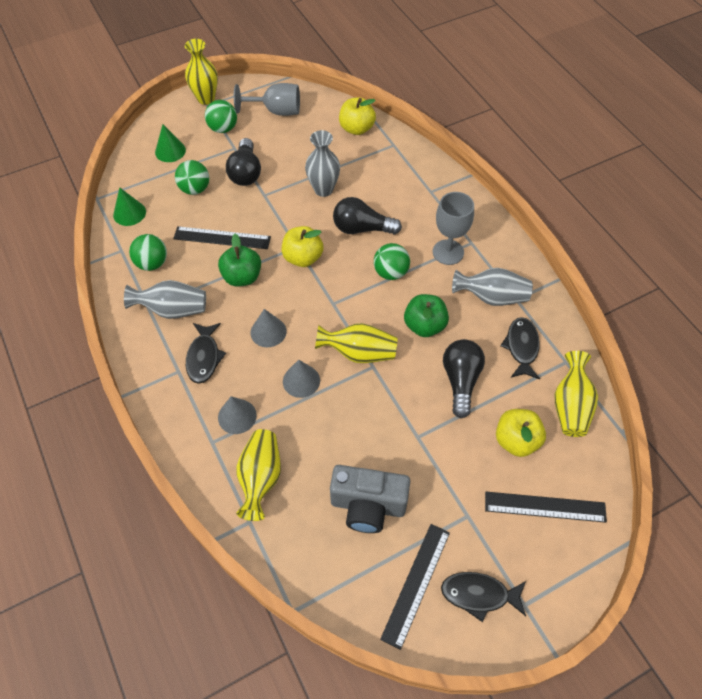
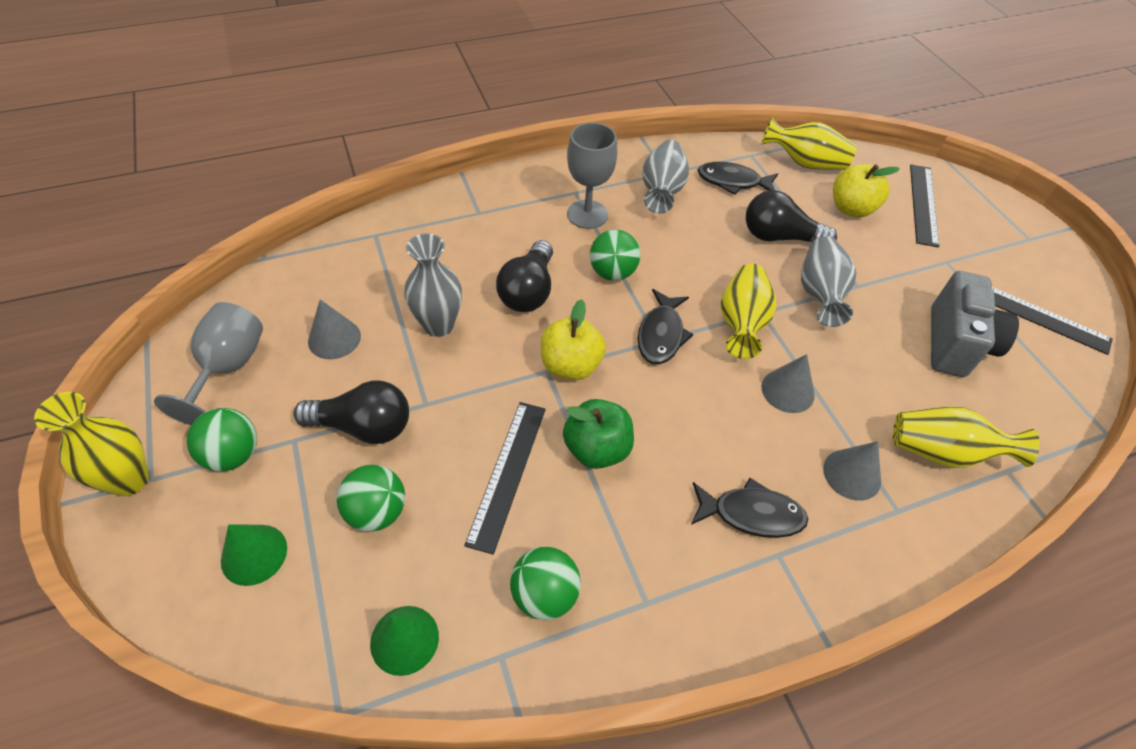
camera: 85 degrees left, 5 degrees down
grey vase [124,280,206,319] -> grey vase moved to [801,236,857,327]
grey cone [251,309,287,347] -> grey cone moved to [308,299,361,359]
yellow apple [339,97,376,135] -> none
green apple [404,294,449,337] -> none
black fish [441,572,526,622] -> black fish moved to [638,289,694,364]

